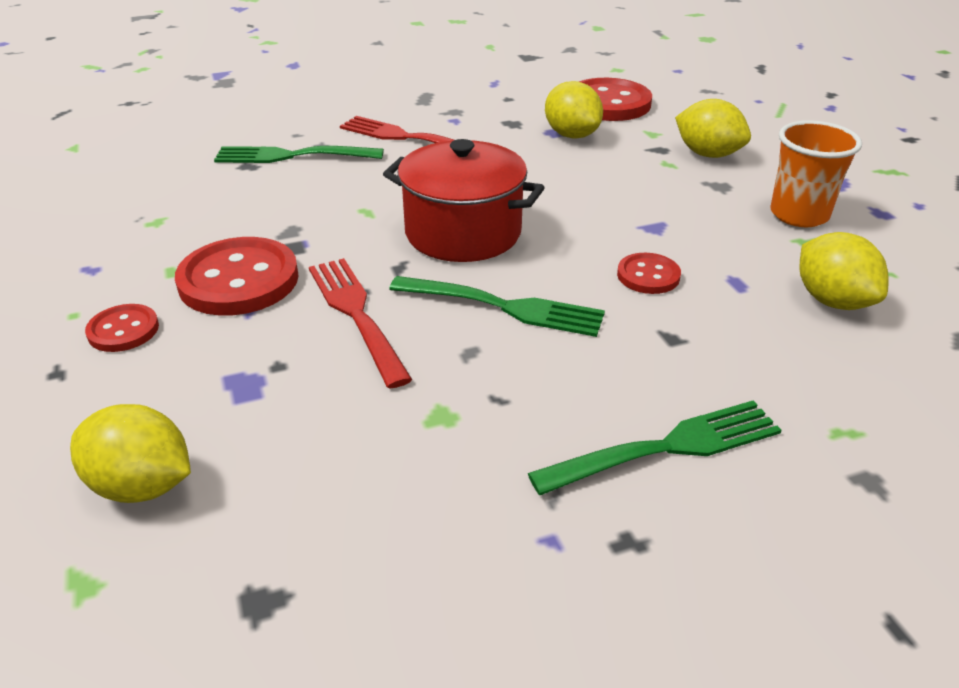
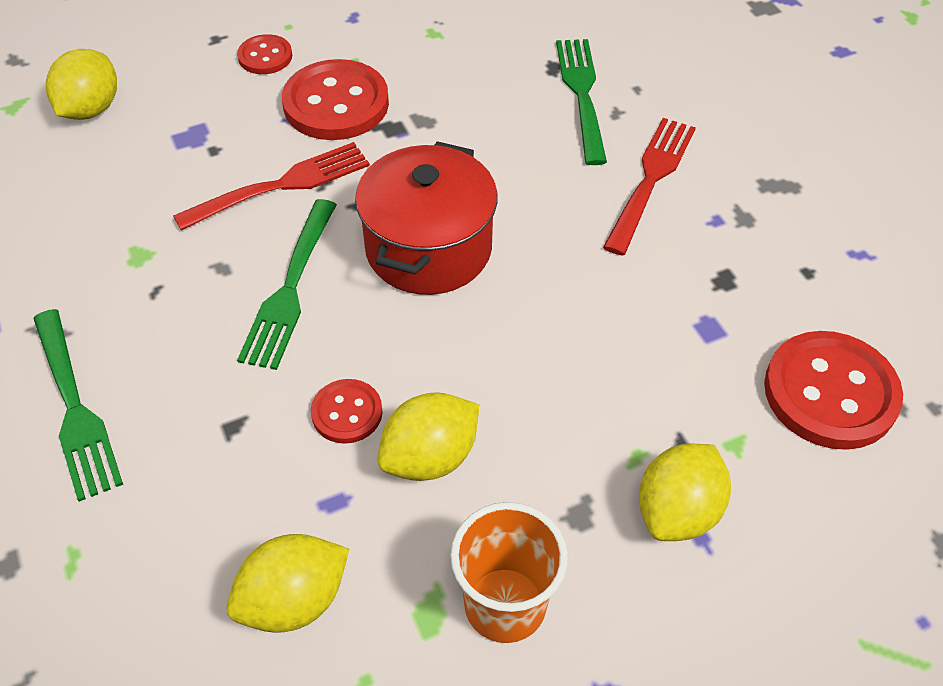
camera: 85 degrees right, 15 degrees up
yellow lemon [545,81,603,139] -> yellow lemon moved to [378,392,479,481]

